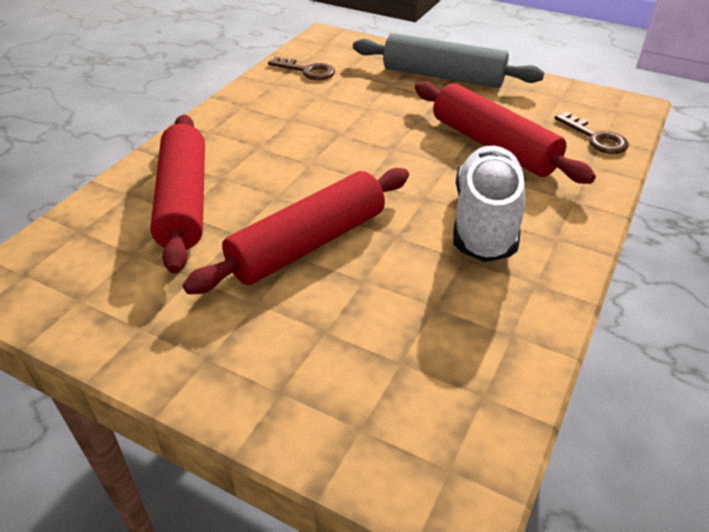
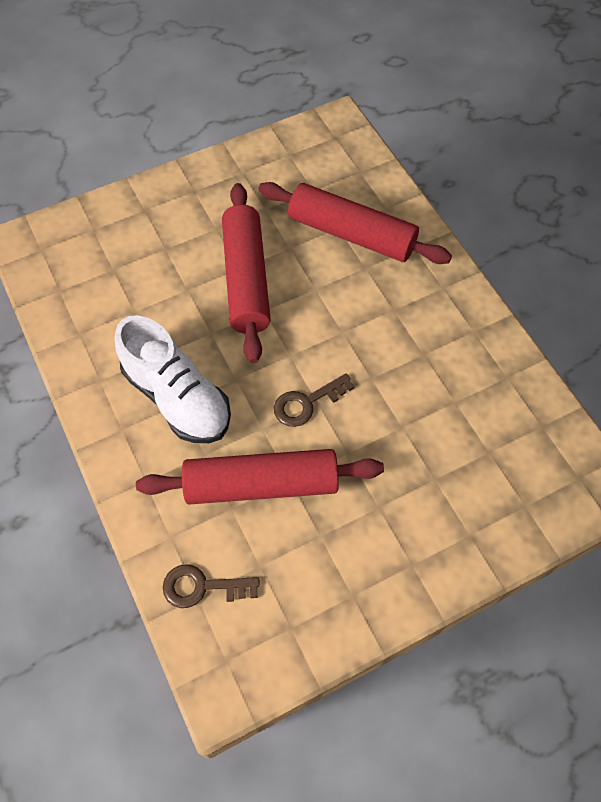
camera: 125 degrees right, 20 degrees up
brown key [268,57,335,80] -> brown key moved to [274,373,355,427]
grey rolling pin [353,33,544,88] -> none

